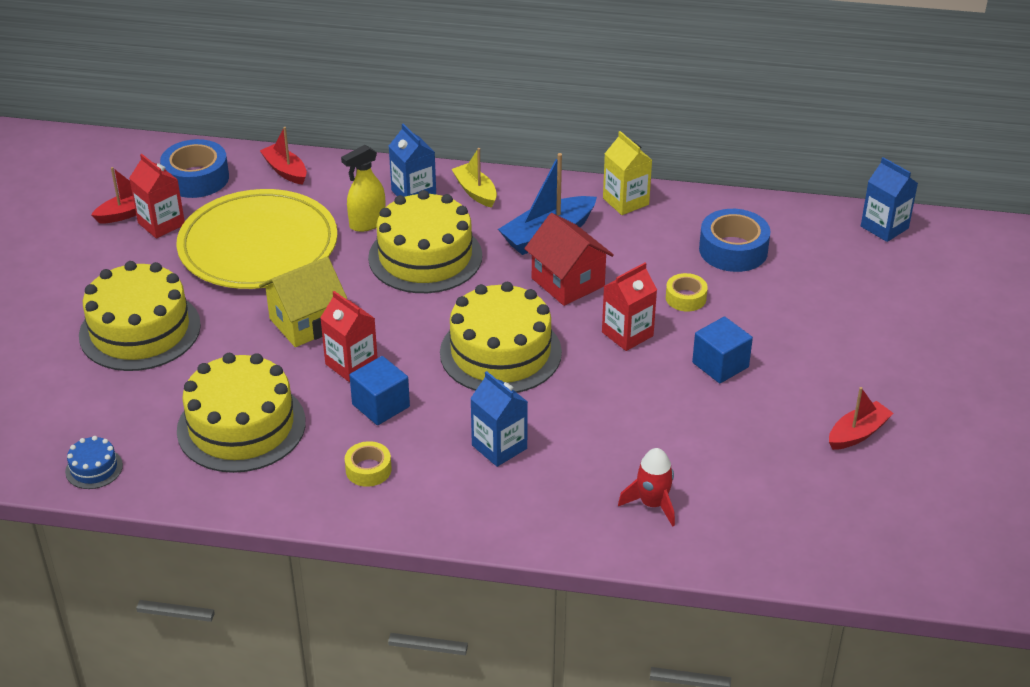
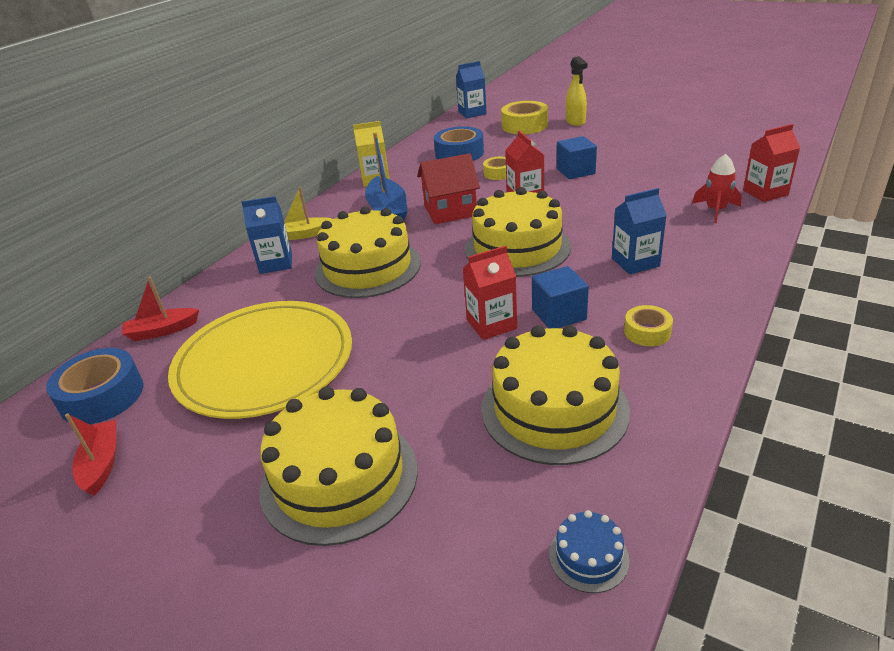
camera: 65 degrees left, 5 degrees down
red carton [129,154,185,238] -> red carton moved to [743,124,800,202]
yellow house [259,256,347,347] -> none
yellow spray bottle [341,145,386,232] -> yellow spray bottle moved to [566,56,588,126]
red boat [829,387,894,450] -> none
none -> yellow tape [501,101,548,134]

